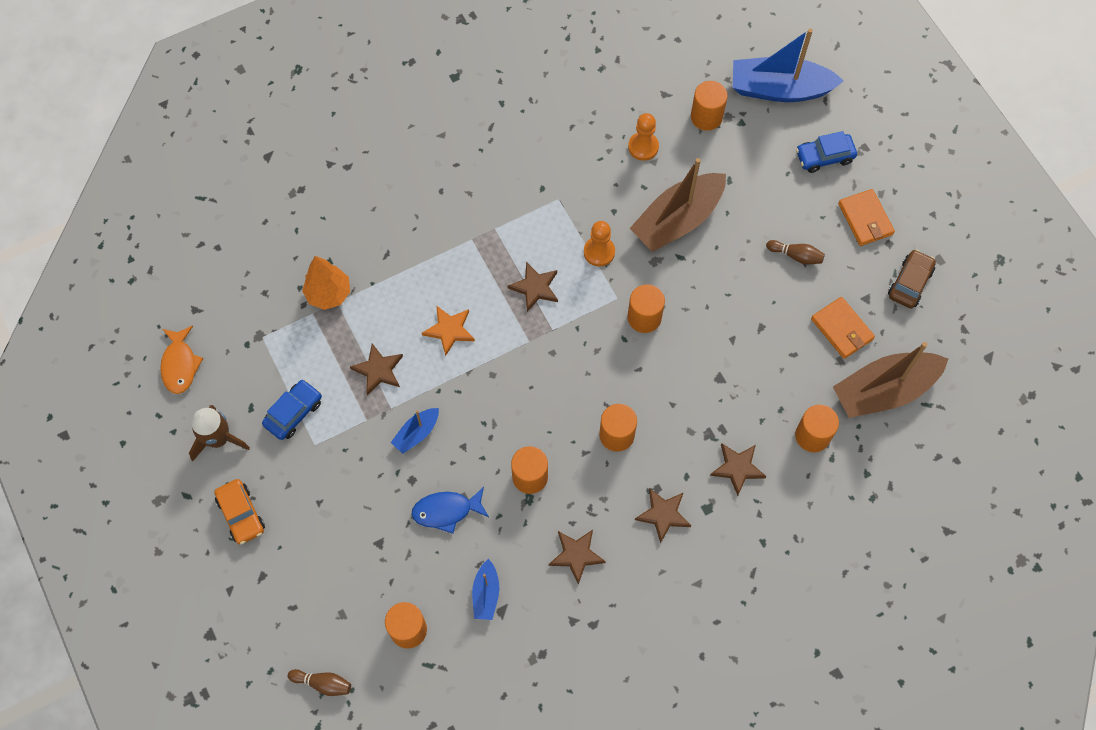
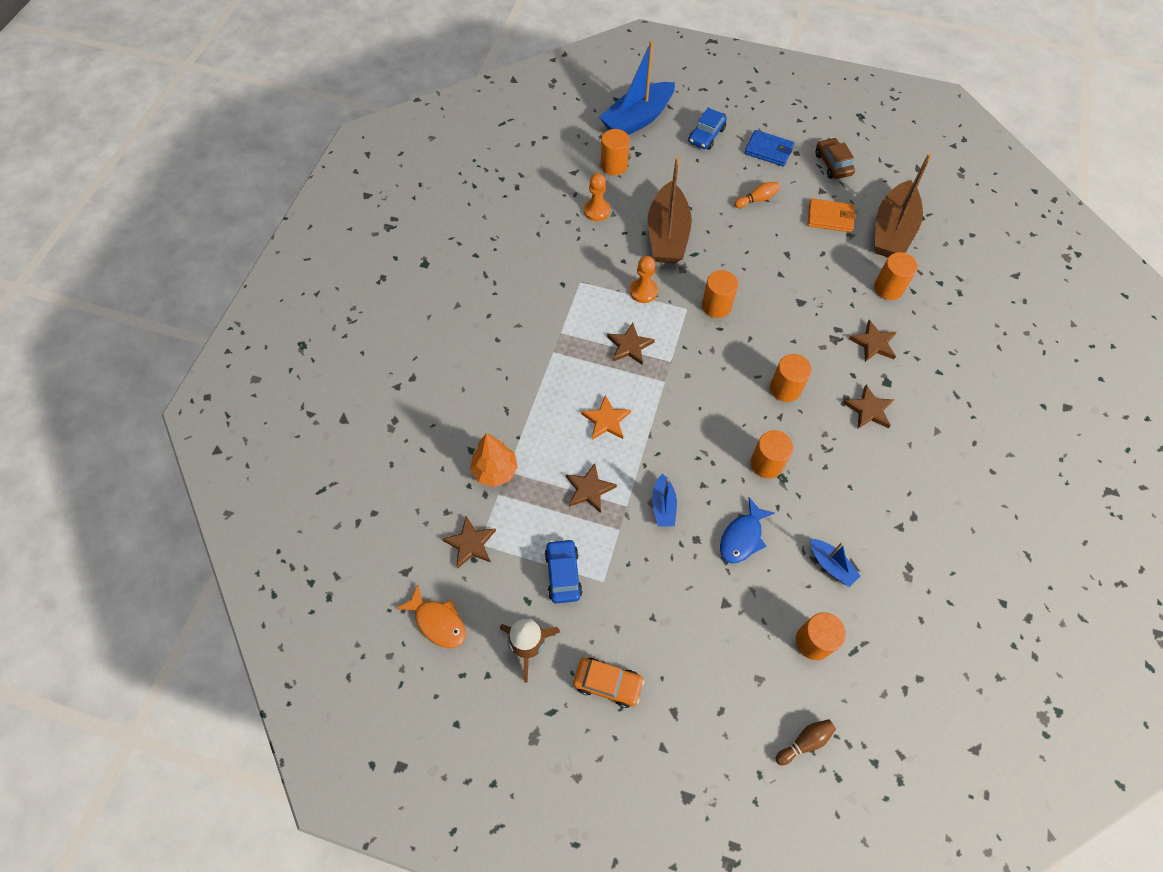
camera: 45 degrees left, 5 degrees down
brown star [549,530,606,584] -> brown star moved to [442,516,496,569]
brown bowling pin [766,240,825,264] -> orange bowling pin [734,182,780,208]
orange wallet [838,189,895,246] -> blue wallet [745,130,794,166]

